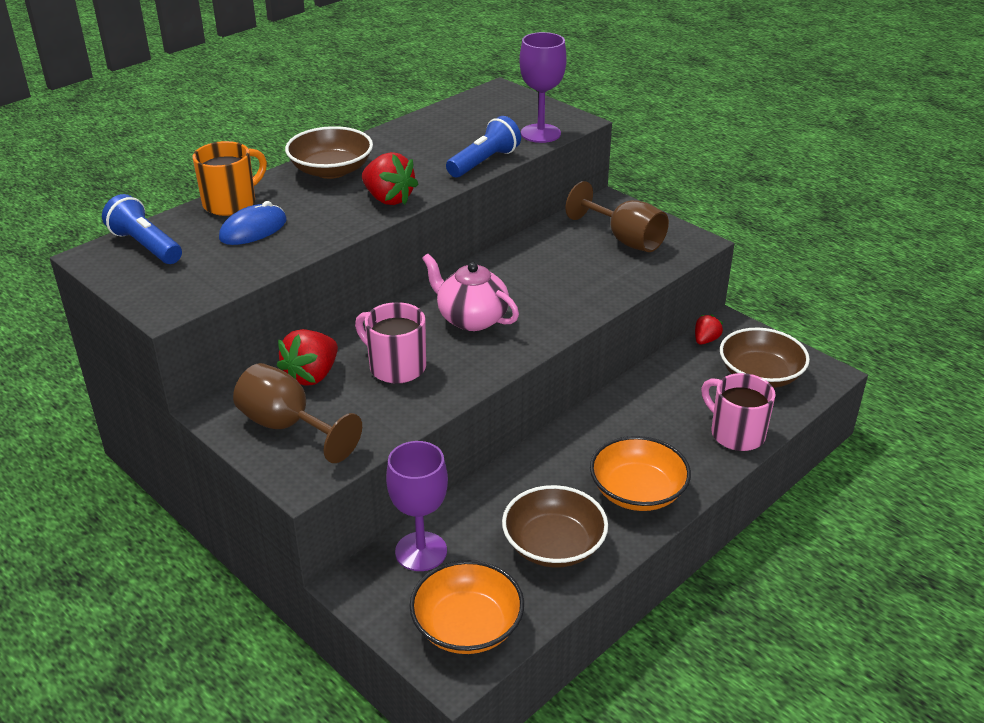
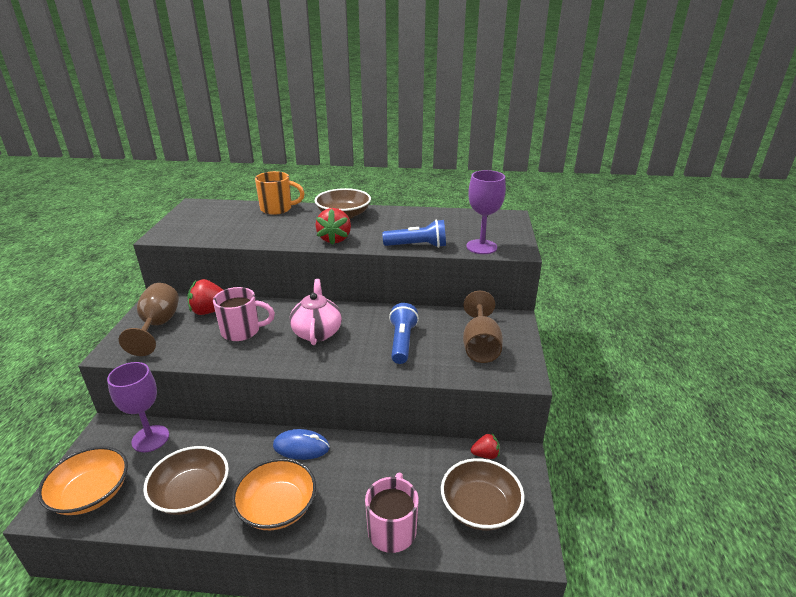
camera: 50 degrees right, 5 degrees down
blue flashlight [102,194,182,264] -> blue flashlight moved to [389,303,419,364]
blue mouse [219,201,287,245] -> blue mouse moved to [273,429,330,460]
pink mug [355,302,426,384] -> pink mug turned 90 degrees clockwise [213,287,275,341]

